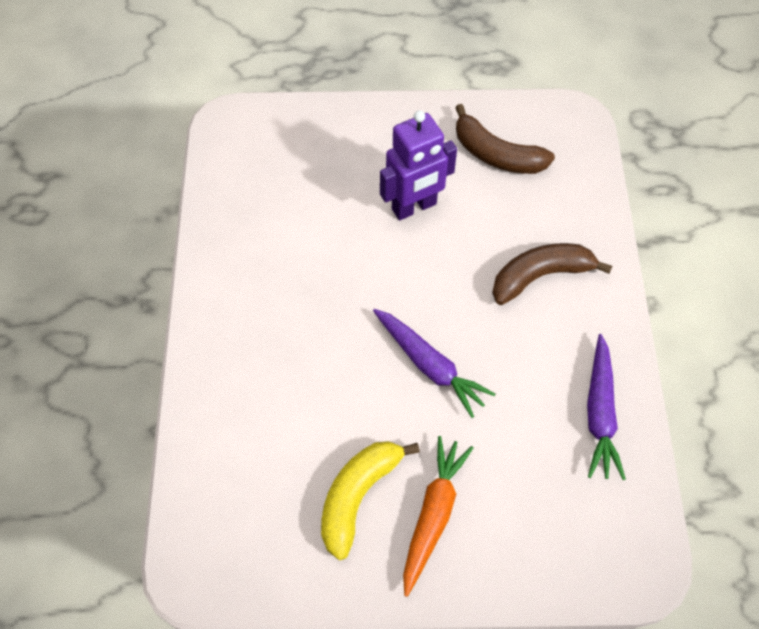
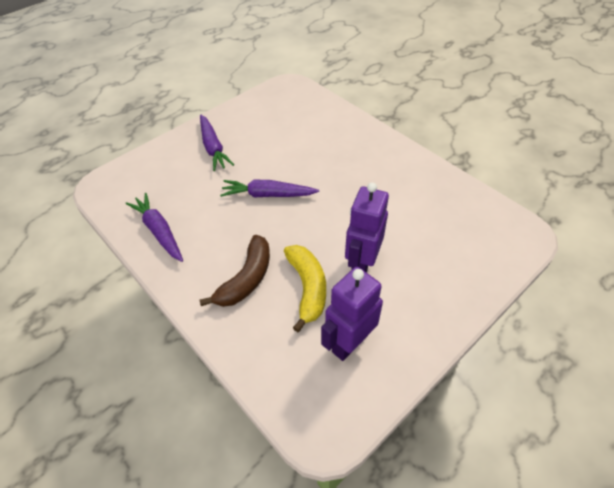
camera: 140 degrees right, 10 degrees down
yellow banana [321,441,420,560] -> yellow banana moved to [284,245,326,332]
orange carrot [403,436,473,597] -> purple carrot [200,115,234,171]
brown banana [455,104,555,174] -> purple robot [321,267,383,361]

